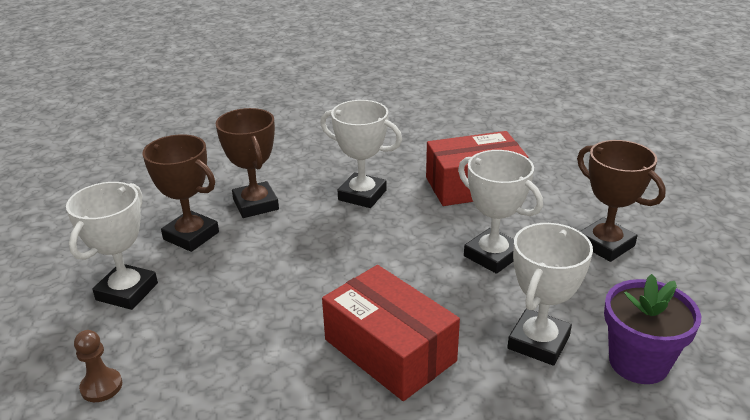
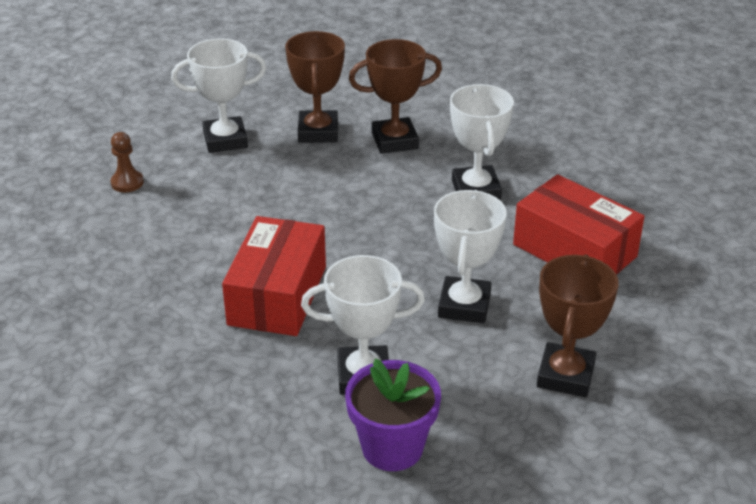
camera: 55 degrees right, 5 degrees up
brown trophy [216,108,279,218] -> brown trophy turned 45 degrees clockwise [349,39,442,154]

